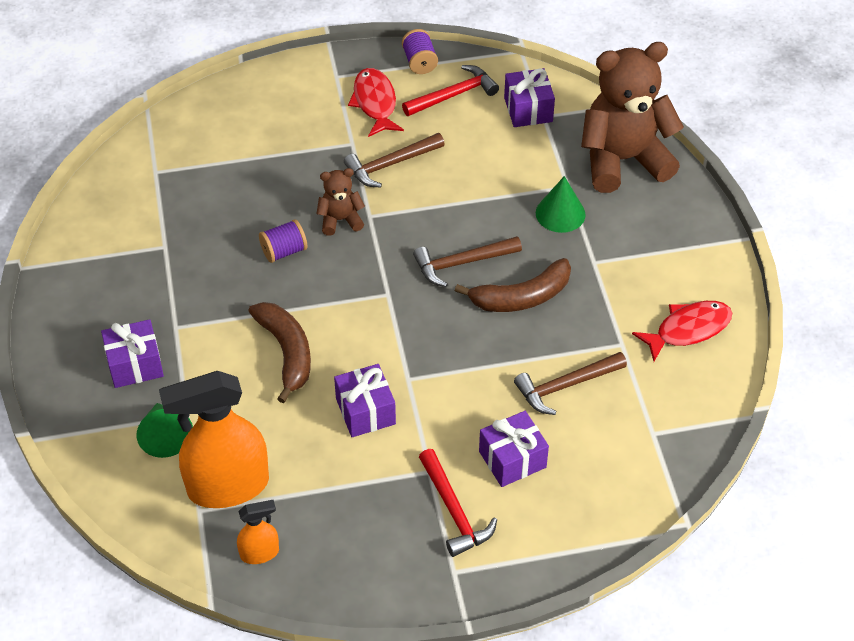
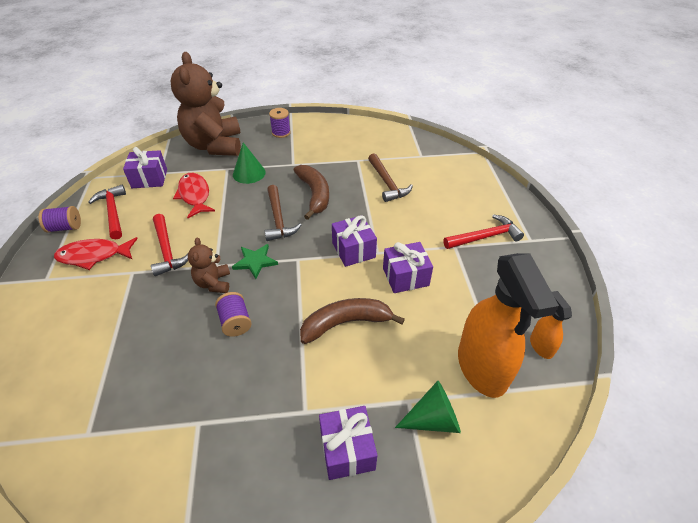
camera: 85 degrees left, 5 degrees down
brown hammer [344,133,445,188] -> red hammer [151,214,188,276]
purple gift [479,411,549,487] -> purple gift moved to [332,215,377,267]
red fish [632,301,732,361] -> red fish moved to [173,173,215,218]
none -> green star [232,244,278,279]
none -> purple spool [269,108,291,138]

